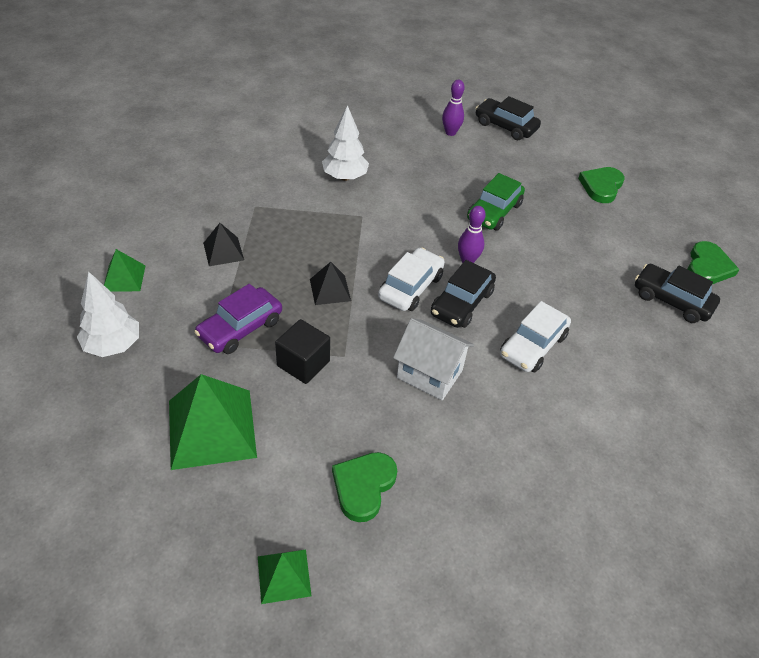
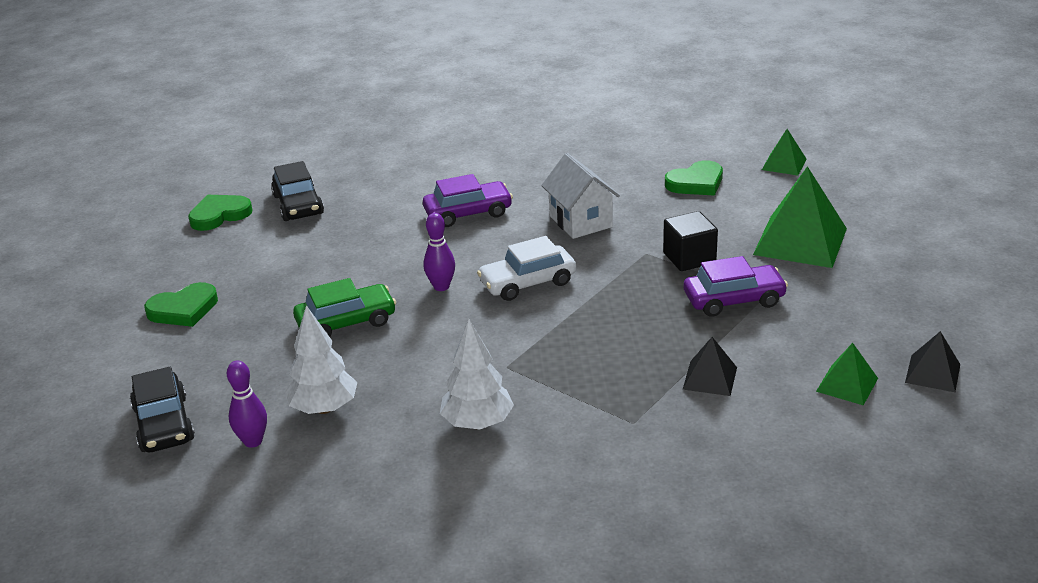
camera: 140 degrees left, 15 degrees down
white tree [77,271,139,357] -> white tree moved to [285,305,358,414]
black pyramid [310,262,351,305] -> black pyramid moved to [905,331,960,392]
black car [431,260,496,328] -> none
white car [500,301,571,372] -> purple car [423,174,513,227]

